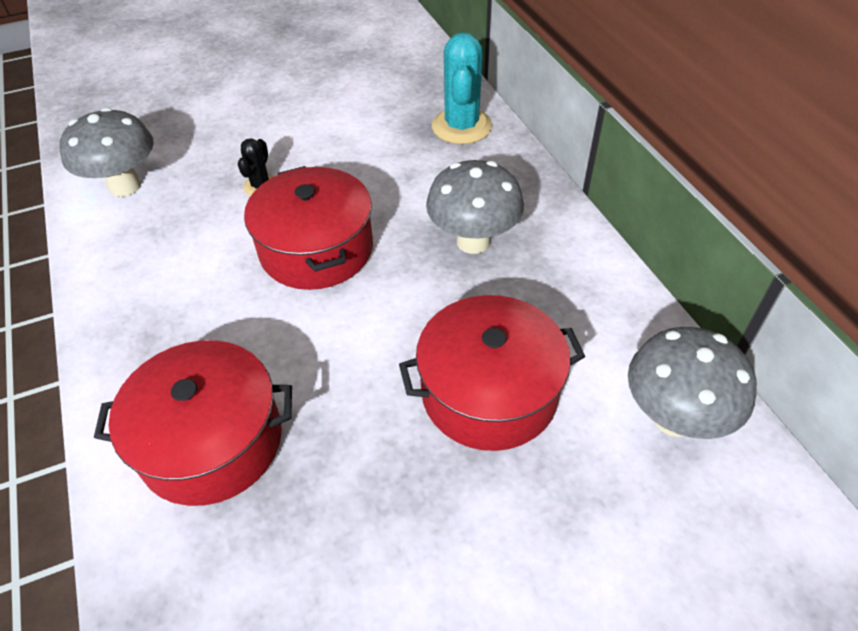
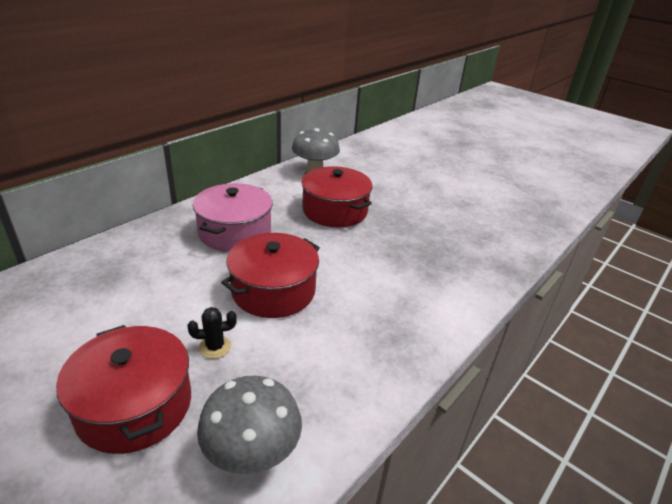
camera: 120 degrees left, 15 degrees down
red pot [94,340,292,506] -> red pot moved to [56,325,191,454]
grey mushroom [426,160,524,254] -> pink pot [193,183,273,252]
turquoise cactus [432,32,492,144] -> none

